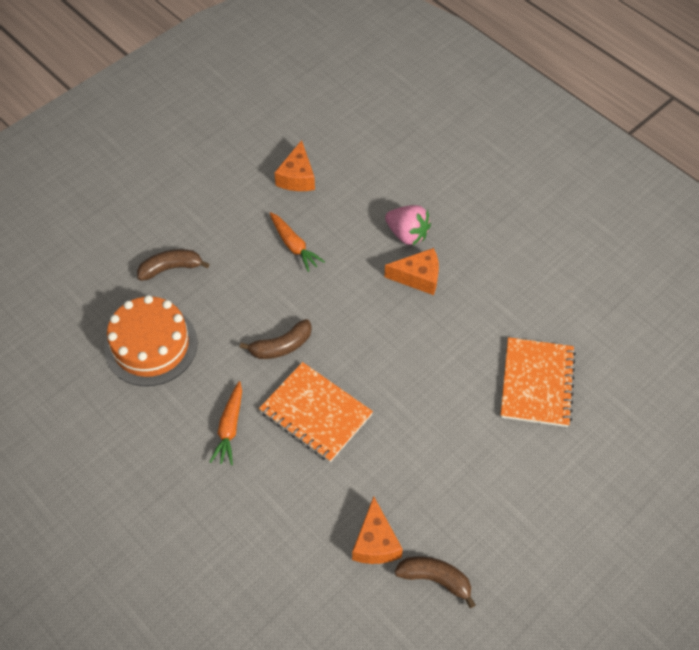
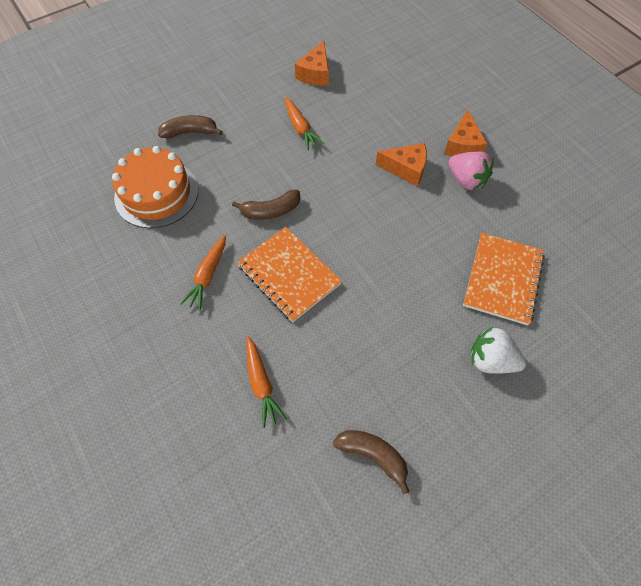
camera: 10 degrees right, 5 degrees up
orange cheese [352,496,403,564] -> orange cheese moved to [444,110,487,157]
pink strawberry [385,205,431,246] -> pink strawberry moved to [448,151,494,190]
none -> orange carrot [246,336,286,428]
none -> white strawberry [471,326,526,374]

